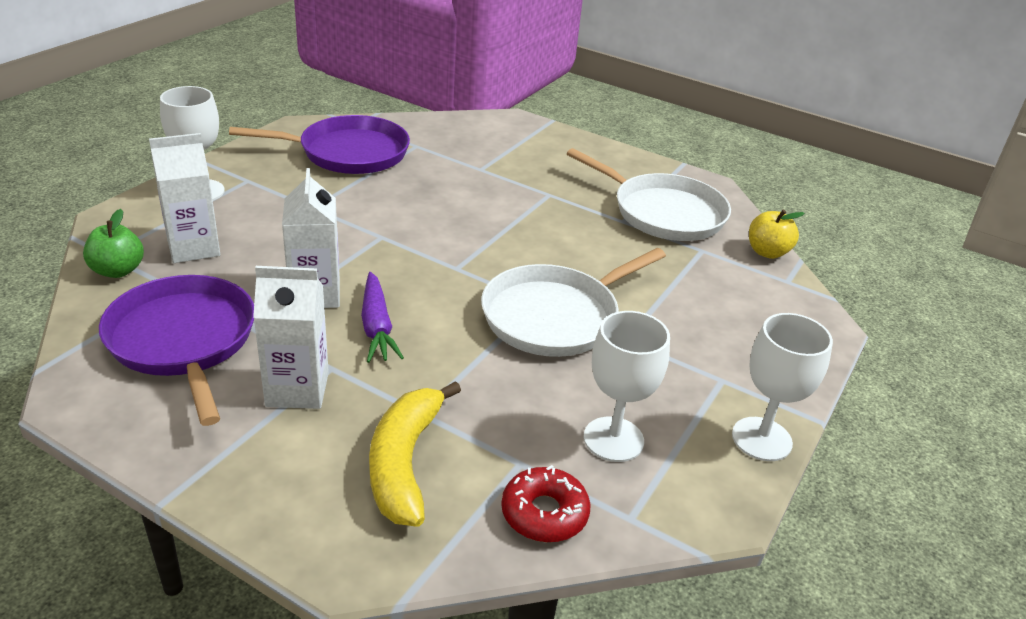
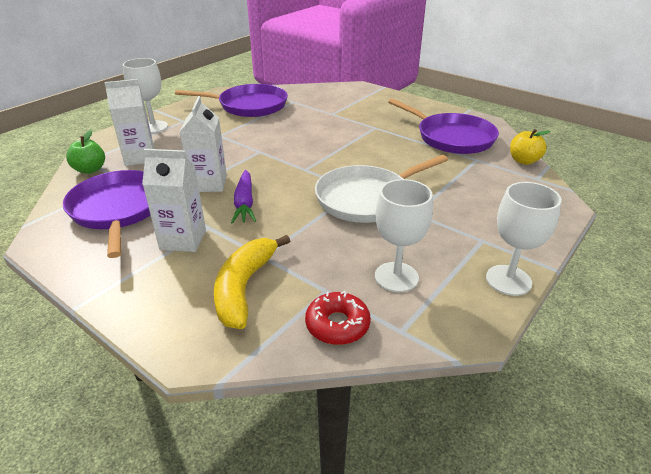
camera: 10 degrees right, 0 degrees up
white pan [567,148,731,241] -> purple pan [388,99,499,154]

